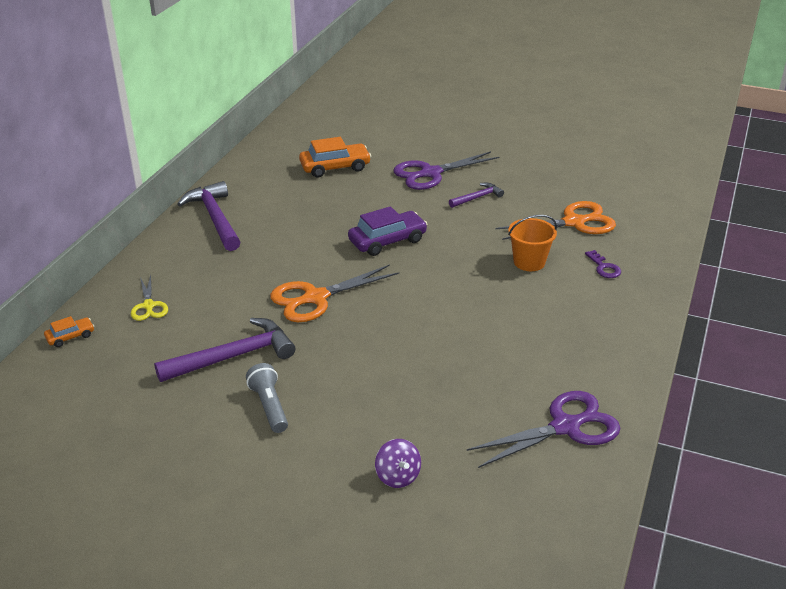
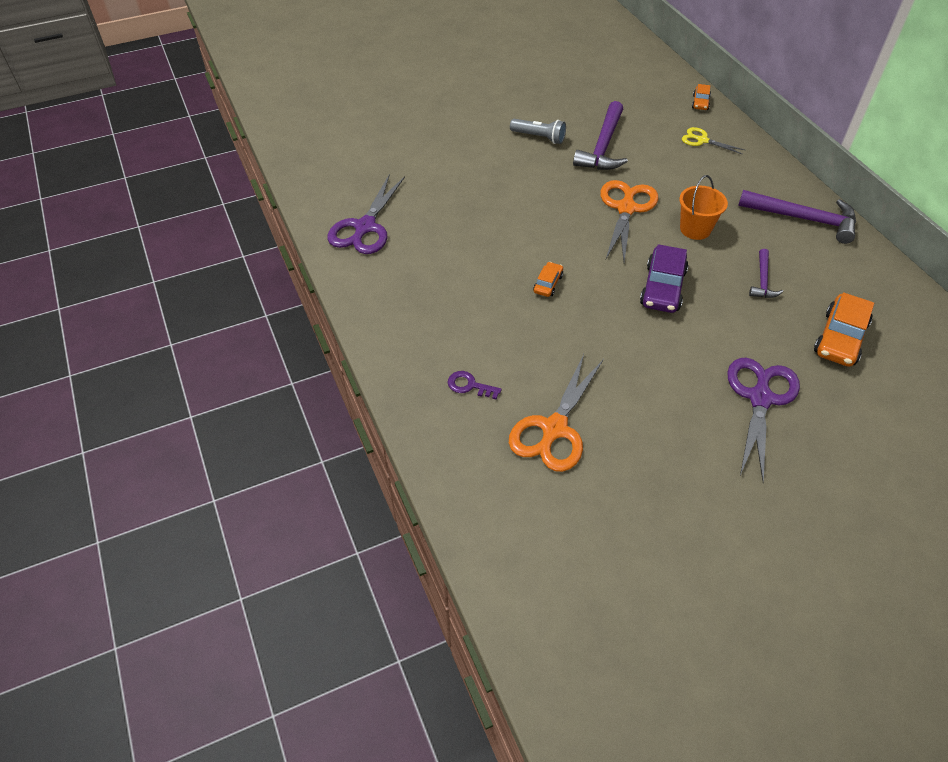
camera: 135 degrees right, 15 degrees up
purple spinning top [375,439,421,488] -> none
purple hammer [449,183,504,208] -> purple hammer moved to [749,249,783,298]
orange bucket [508,215,557,271] -> orange bucket moved to [679,175,728,240]
none -> orange car [533,262,563,297]

